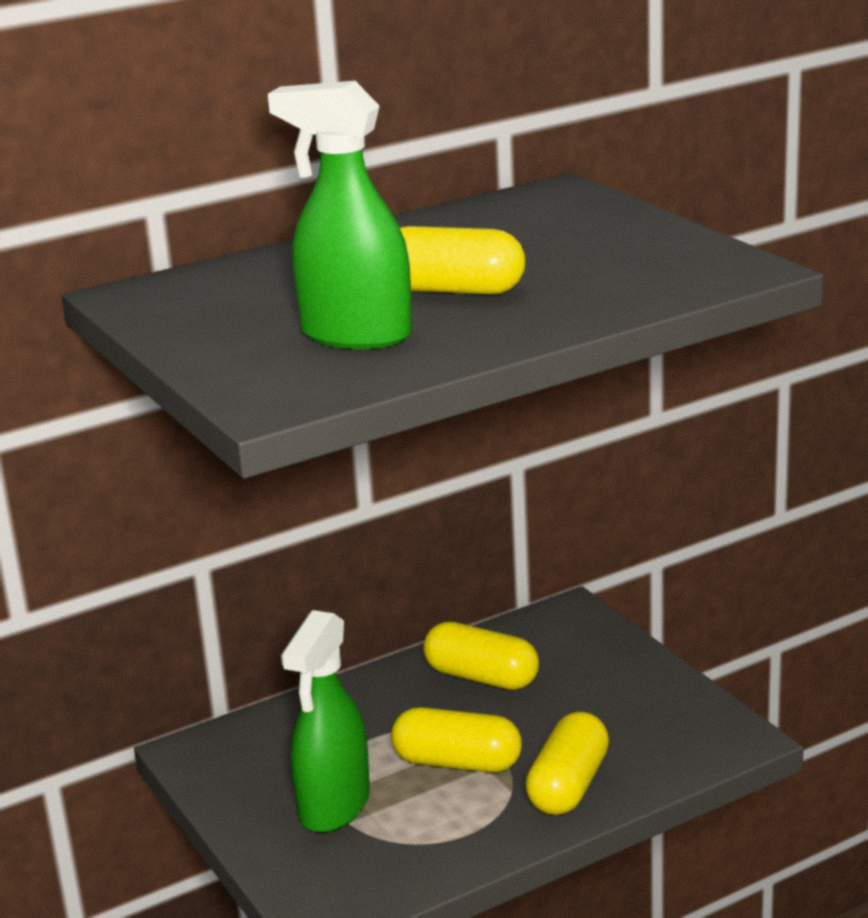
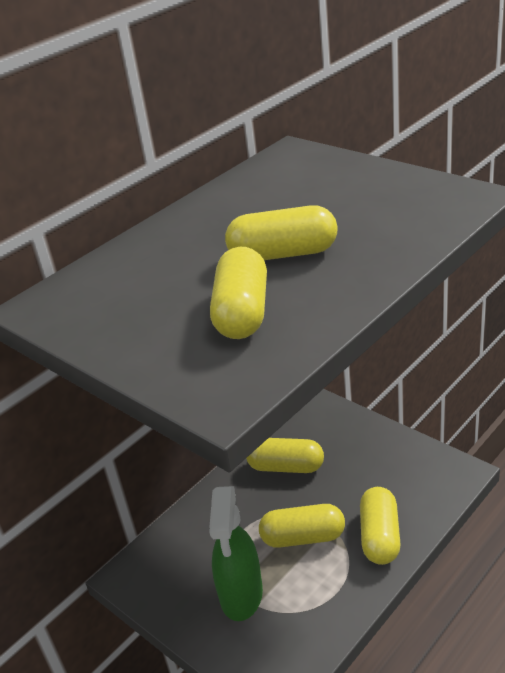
camera: 15 degrees left, 10 degrees up
green spray bottle [268,81,412,349] -> yellow capsule [210,247,267,339]

